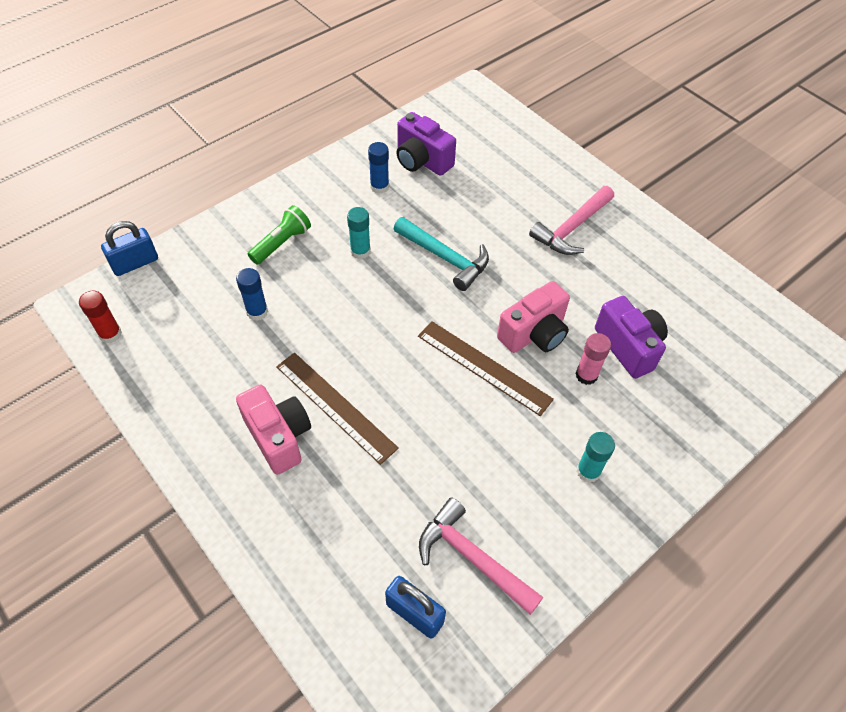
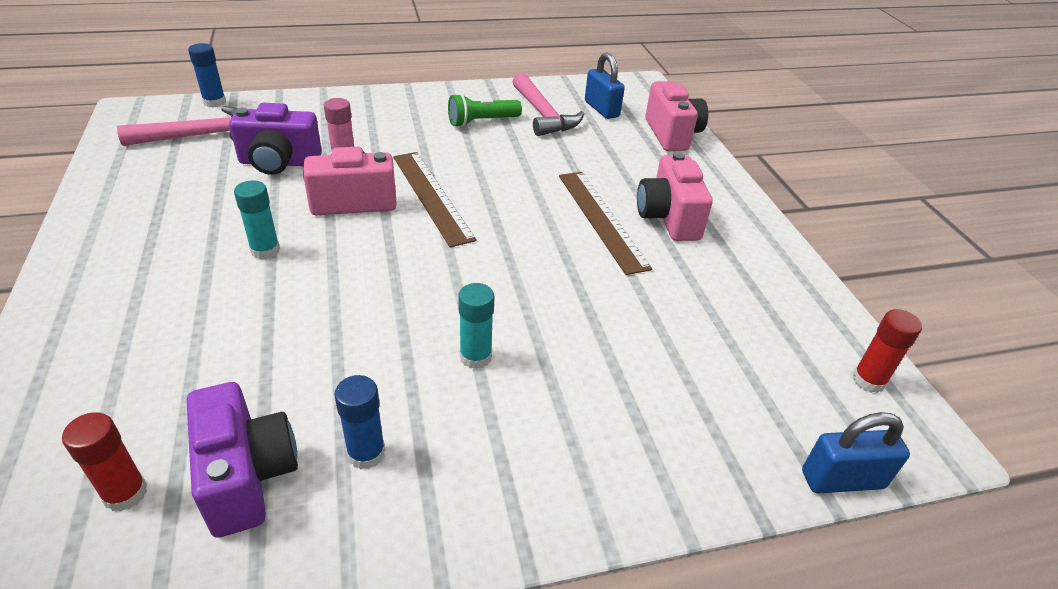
camera: 155 degrees left, 15 degrees down
blue glue stick [236,268,268,321] -> blue glue stick moved to [188,43,226,107]
green flashlight [248,205,311,264] -> green flashlight moved to [448,94,522,127]
turquoise hammer [394,217,489,291] -> none
pink hammer [529,186,614,255] -> pink hammer moved to [117,106,238,146]
turquoise glue stick [576,432,615,483] -> turquoise glue stick moved to [234,180,280,259]
purple camera [595,296,668,379] -> purple camera turned 90 degrees counterclockwise [229,103,322,175]
none -> red glue stick [62,412,147,512]
none -> pink camera [645,81,708,151]

